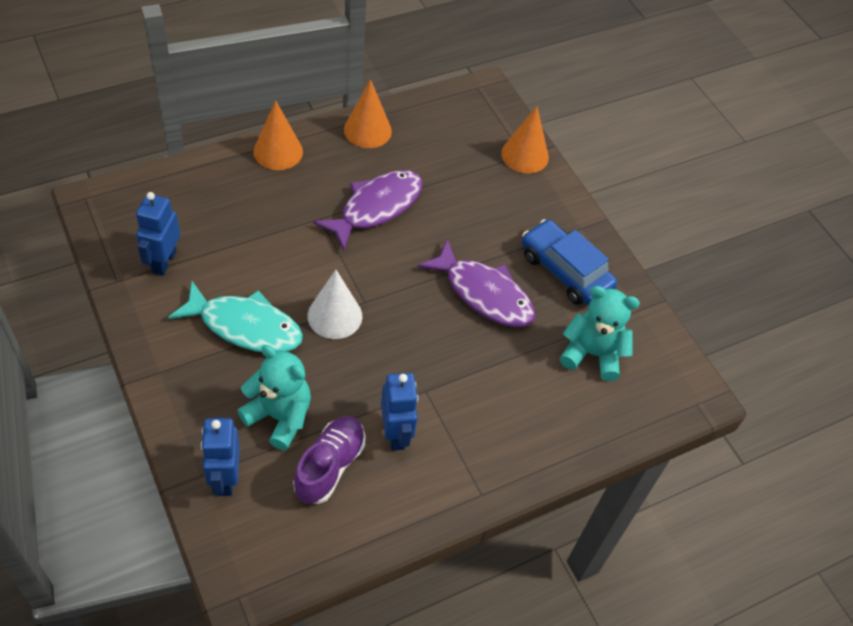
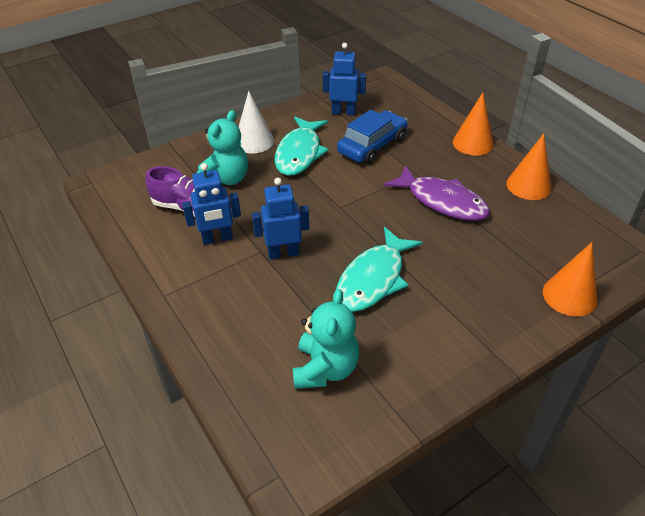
camera: 90 degrees right, 10 degrees down
blue robot [201,417,240,496] -> blue robot moved to [252,178,309,259]
white cone [308,270,362,339] -> white cone moved to [239,91,274,153]
purple fish [418,239,535,327] -> turquoise fish [336,227,423,312]
blue car [522,219,617,306] -> blue car moved to [337,110,408,164]

